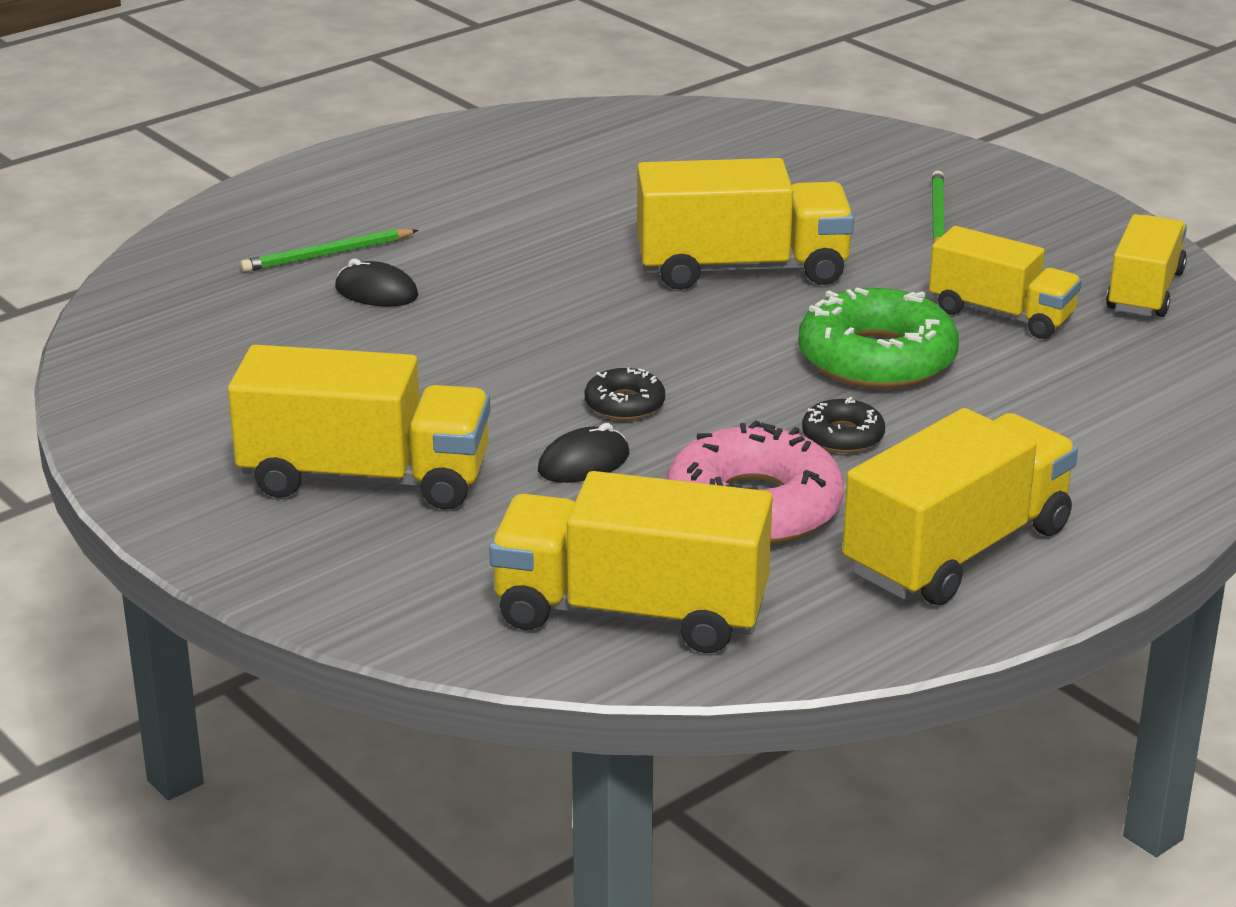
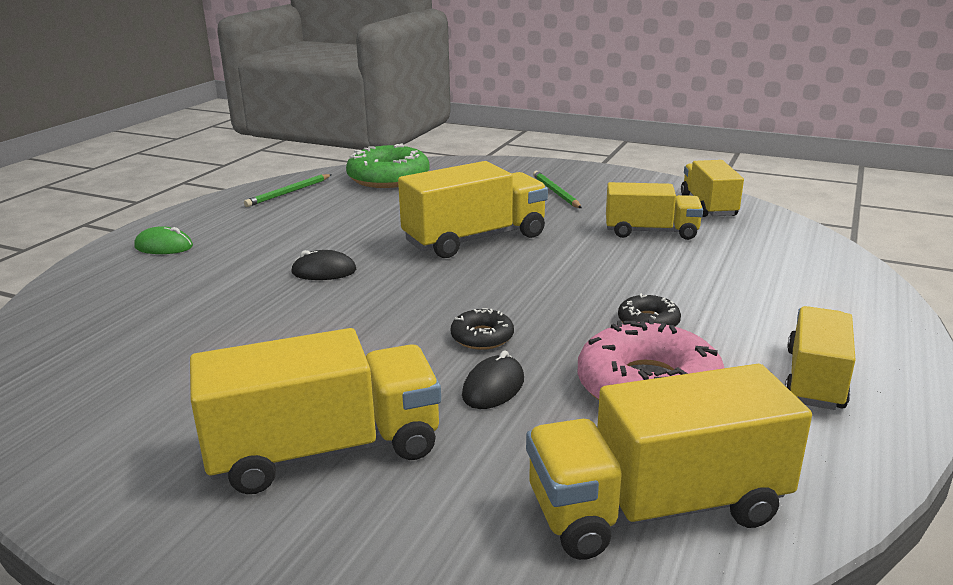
camera: 25 degrees left, 5 degrees down
green pencil [240,229,418,272] -> green pencil moved to [244,174,332,207]
black mouse [335,259,418,306] -> black mouse moved to [291,250,356,280]
green donut [798,288,959,389] -> green donut moved to [346,143,430,188]
yellow truck [842,408,1078,605] -> yellow truck [785,306,855,410], size x0.66
none -> green mouse [134,226,193,254]

